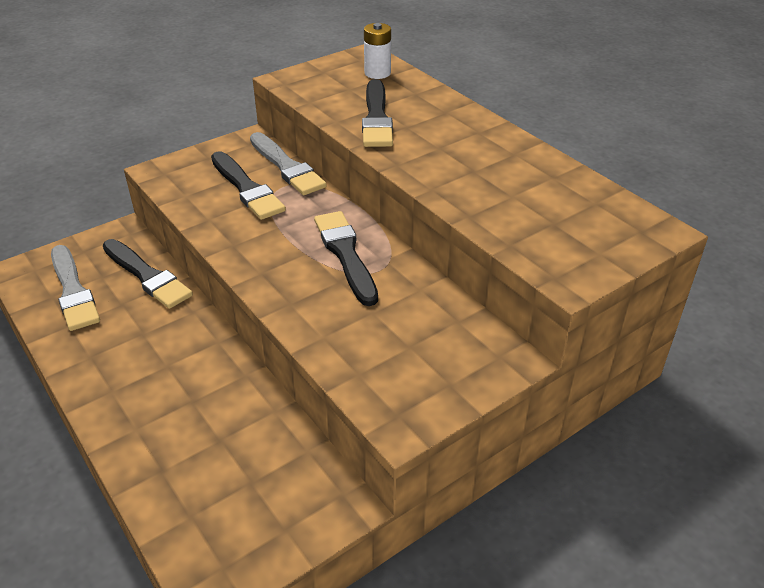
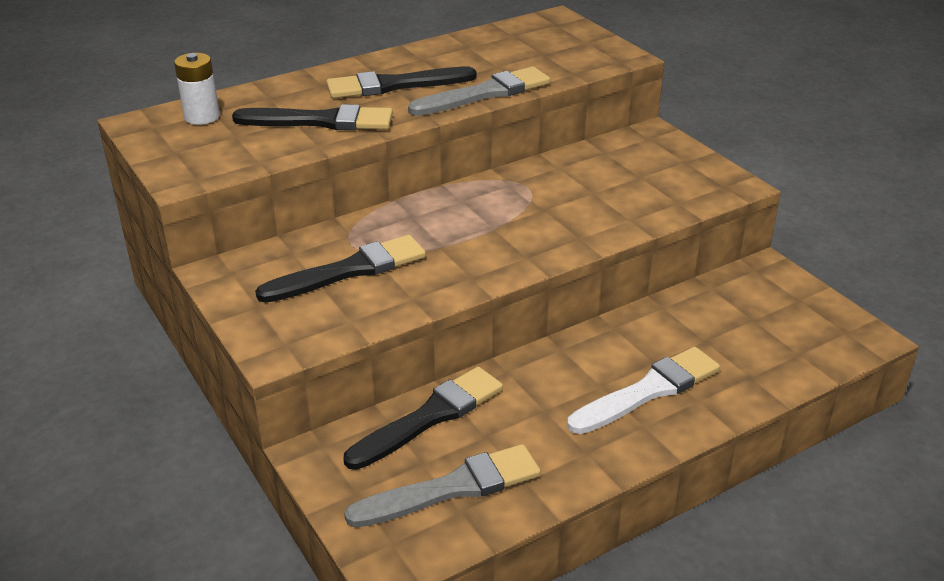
camera: 85 degrees left, 5 degrees down
grey brush [250,132,327,195] -> grey brush moved to [408,67,550,116]
black brush [314,211,378,306] -> black brush moved to [326,67,477,98]
none -> white brush [567,347,720,434]

